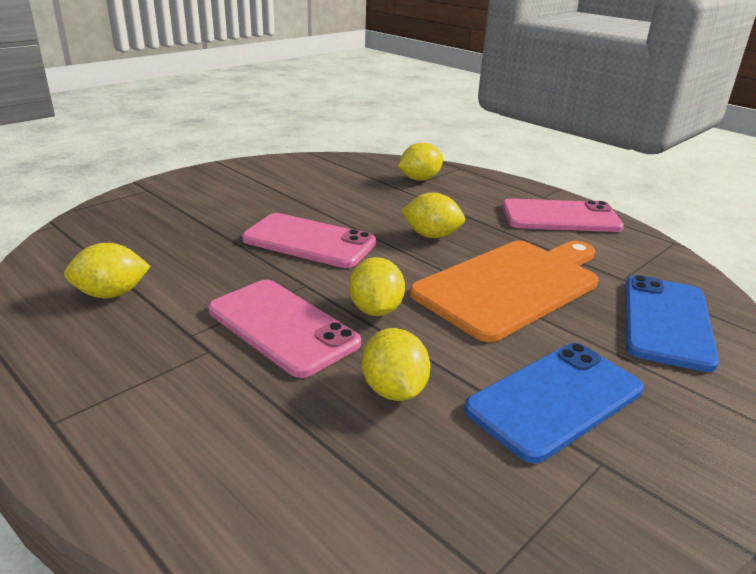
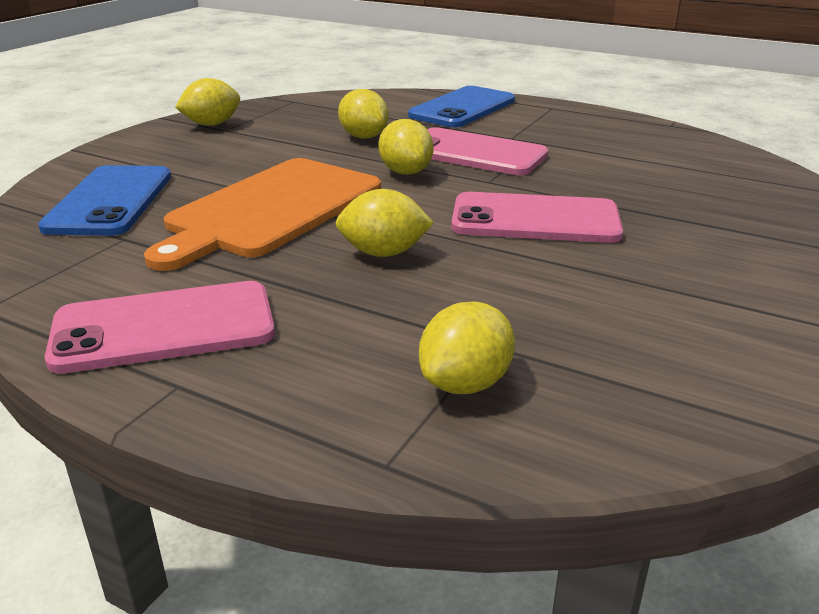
camera: 165 degrees right, 0 degrees up
yellow lemon [64,243,151,298] -> yellow lemon moved to [175,78,240,126]
blue phone [464,343,644,463] -> blue phone moved to [408,86,515,127]

